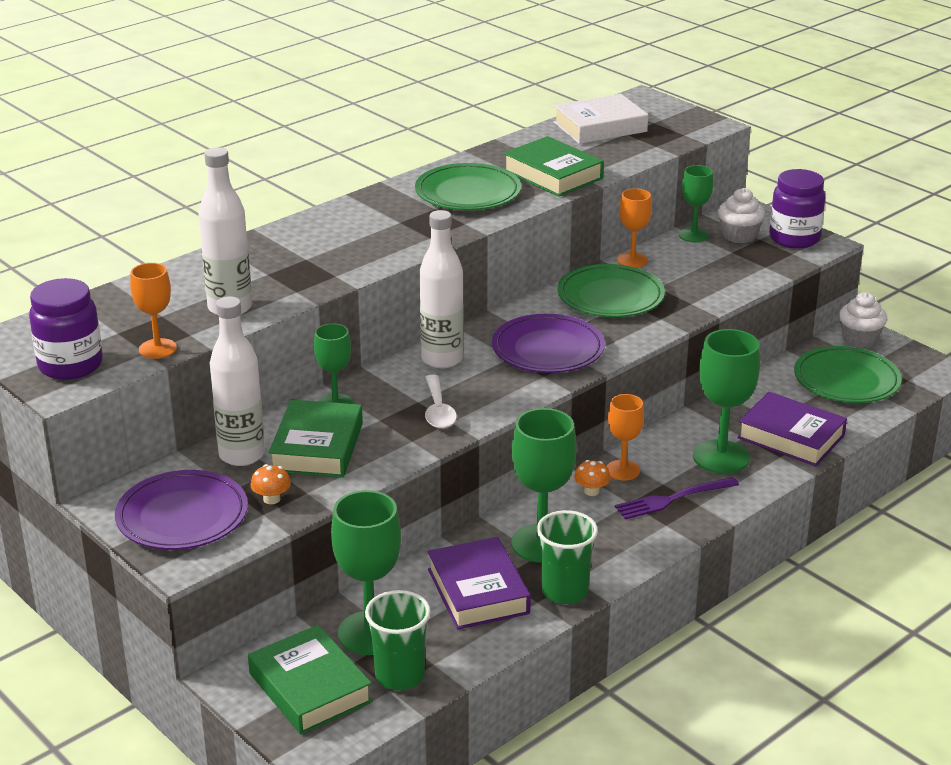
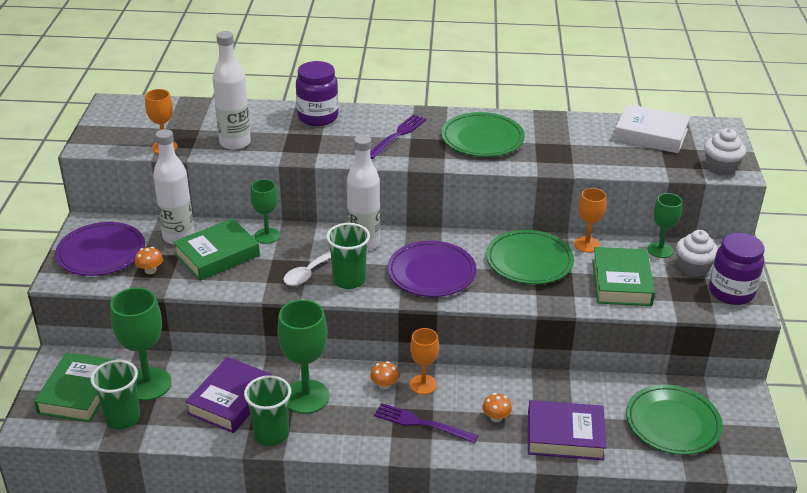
camera: 45 degrees right, 5 degrees up
purple jar [29,278,103,380] -> purple jar moved to [296,61,339,126]
green book [503,136,604,197] -> green book moved to [592,247,655,306]
green goblet [693,329,760,474] -> orange mushroom [482,393,512,422]
purple book [737,392,847,466] -> purple book turned 75 degrees counterclockwise [528,400,607,460]
white cupcake [839,292,887,348] -> white cupcake moved to [704,128,746,175]
none -> green cup [326,223,370,289]
none -> purple fork [370,114,427,159]

